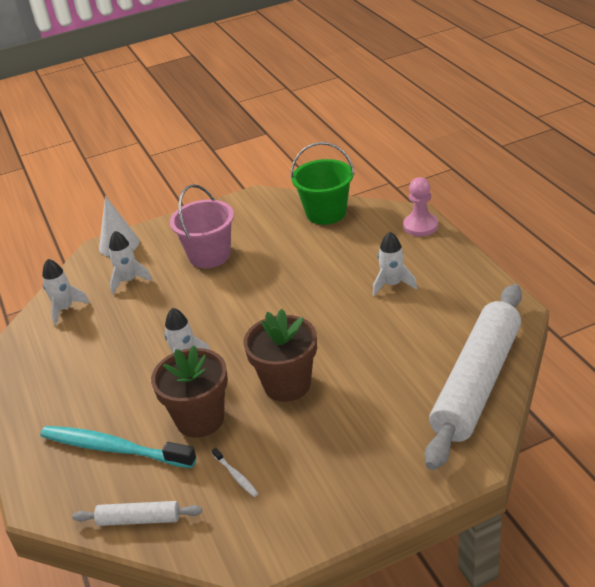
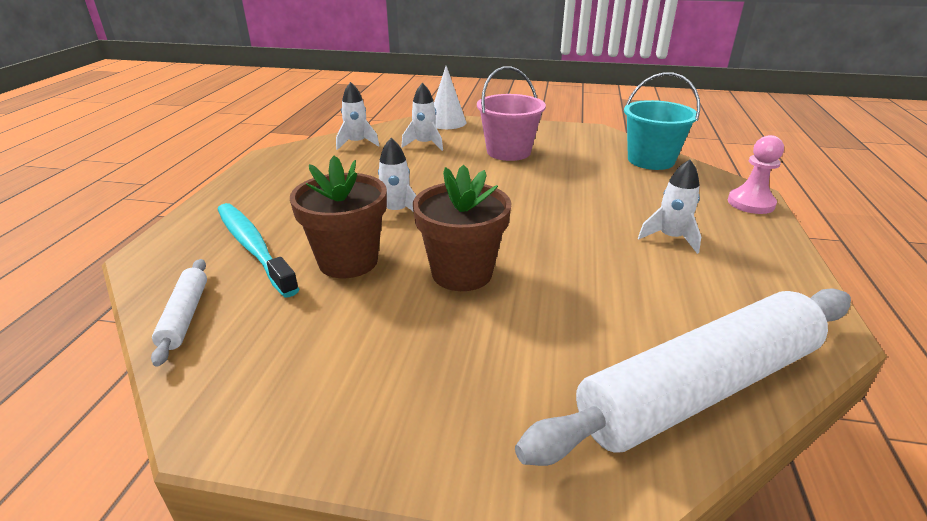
camera: 30 degrees right, 5 degrees down
white rolling pin [72,501,202,526] -> white rolling pin turned 45 degrees clockwise [151,259,207,366]
white toothbrush [212,448,258,497] -> none
green bucket [290,142,355,225] -> turquoise bucket [624,72,700,170]

